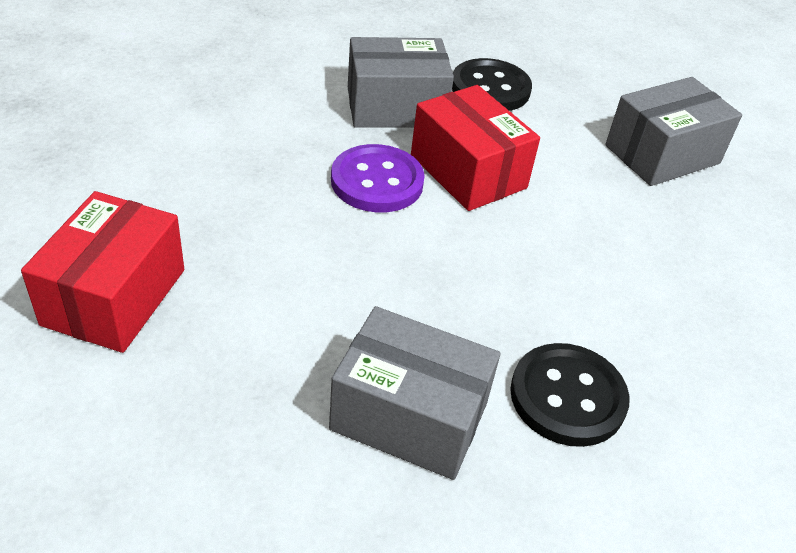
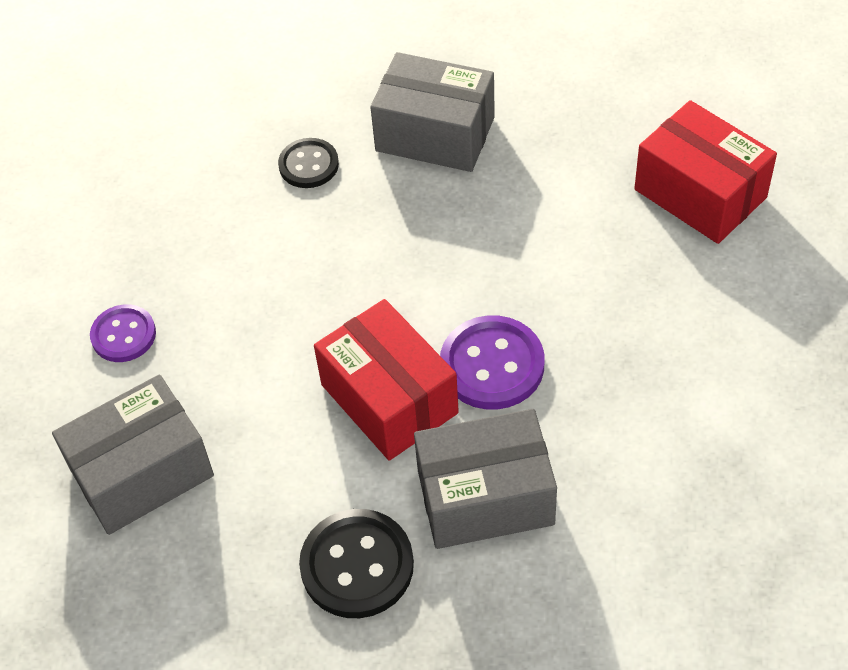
camera: 175 degrees left, 10 degrees up
red box [21,191,184,353] -> red box turned 60 degrees counterclockwise [634,100,777,244]
black button [510,343,630,447] -> black button [278,138,339,188], size x0.64
none -> purple button [90,304,156,362]

